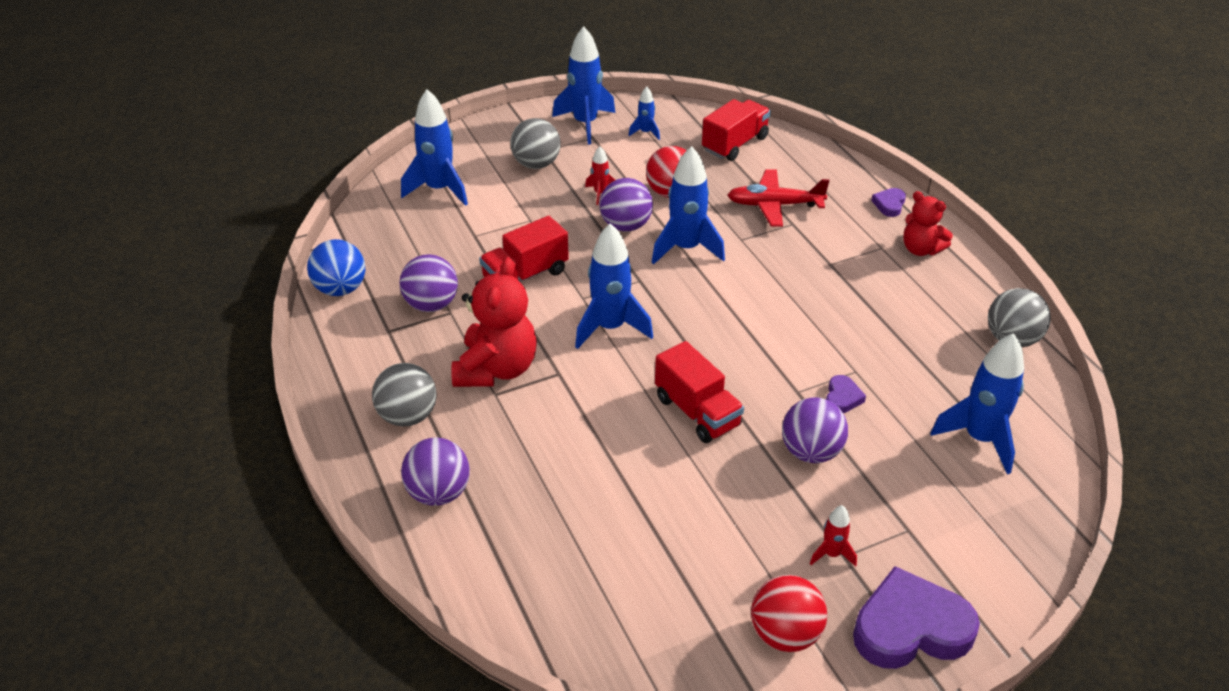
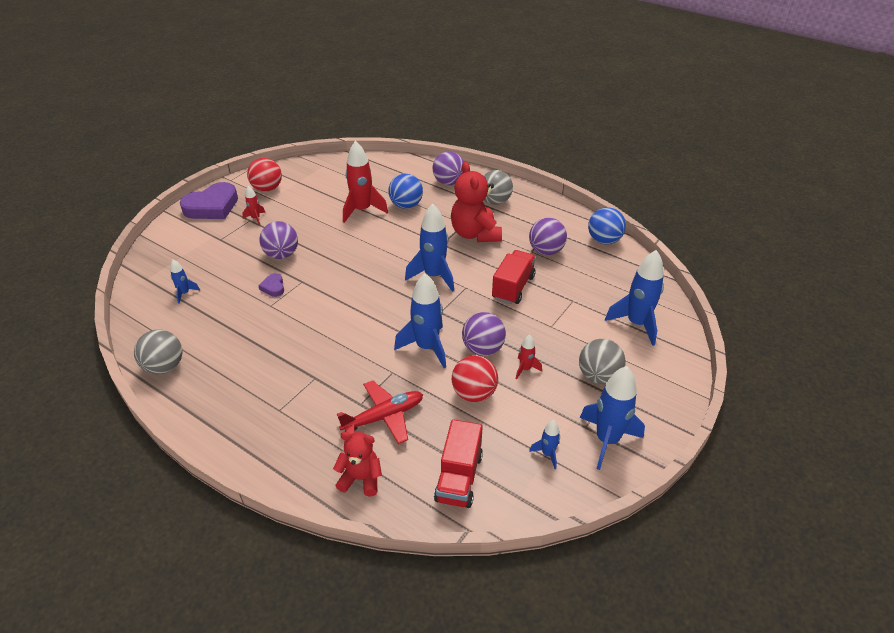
camera: 150 degrees right, 0 degrees up
red truck [655,341,744,443] -> none
purple heart [871,188,906,217] -> none
red teddy bear [903,191,953,256] -> red teddy bear moved to [333,432,382,497]
blue rocket [930,333,1024,474] -> blue rocket [170,259,200,304], size x0.49
none -> red rocket [343,140,388,223]
none -> blue ball [388,174,423,209]

